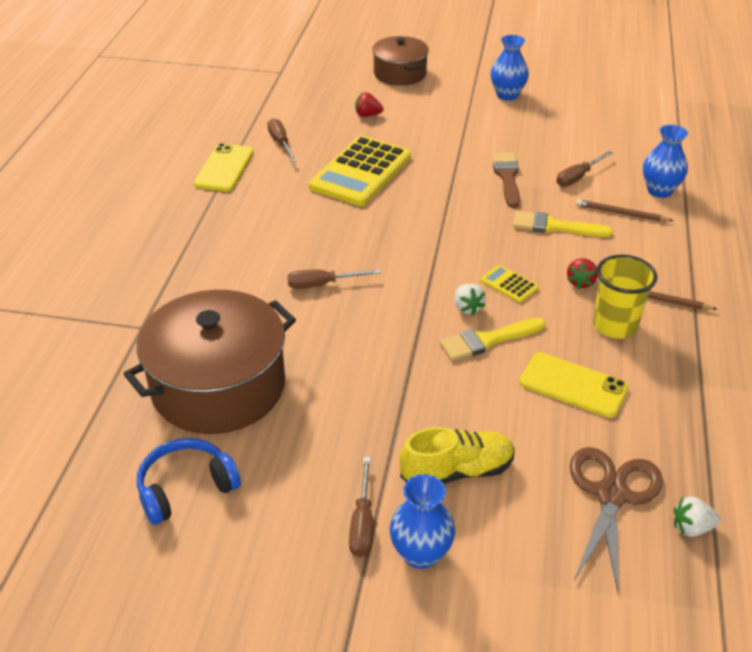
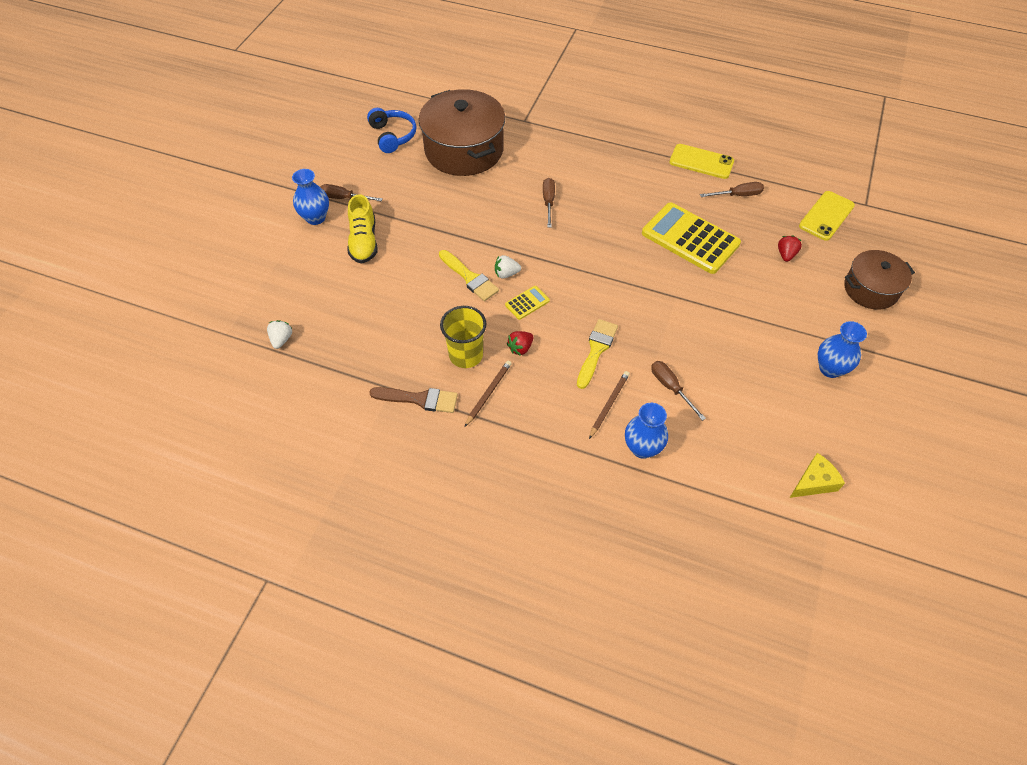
camera: 100 degrees right, 15 degrees up
yellow brush [440,318,546,361] -> yellow brush turned 150 degrees clockwise [439,250,499,301]
brown brush [492,152,520,208] -> brown brush moved to [369,387,458,413]
yellow phone [520,352,629,418] -> yellow phone moved to [799,191,855,241]
red strawberry [567,258,598,289] -> red strawberry turned 75 degrees counterclockwise [507,331,534,356]
brown scissors [570,447,663,592] -> none
none -> yellow cheese [790,453,845,498]

